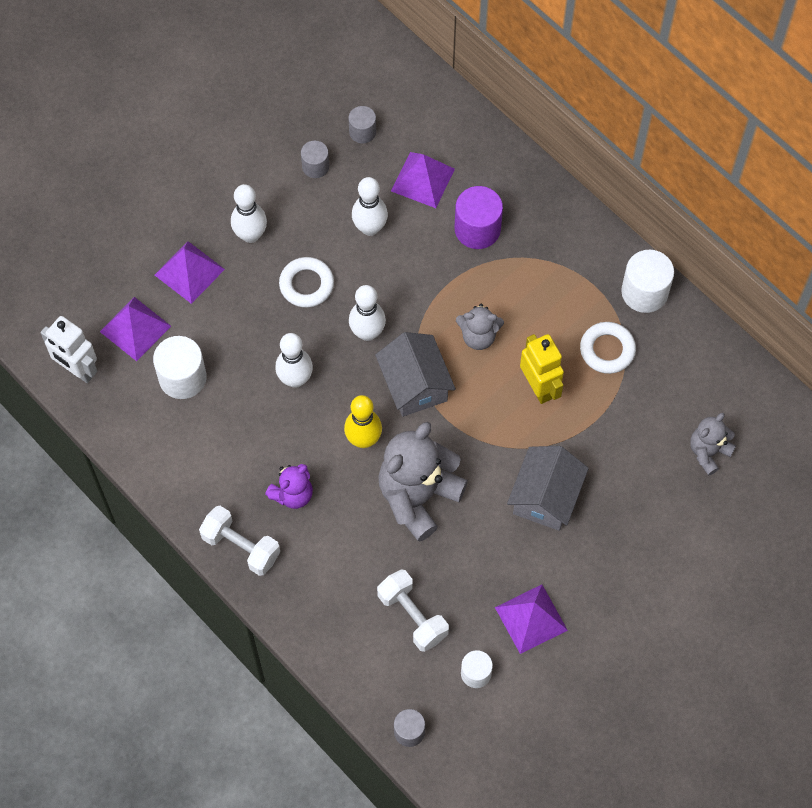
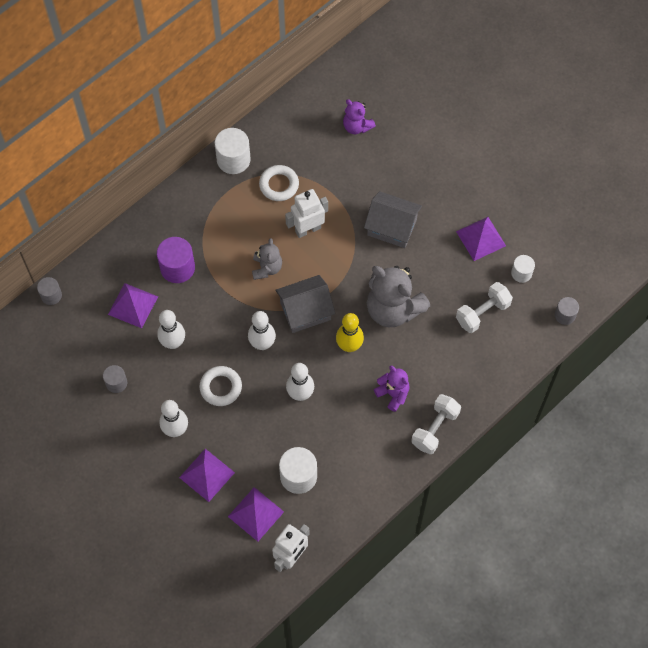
camera: 90 degrees left, 0 degrees up
grey cylinder [349,106,376,143] -> grey cylinder moved to [37,277,62,305]
yellow robot [520,334,564,404] -> white robot [285,189,328,238]
grey teddy bear [690,413,736,476] -> purple teddy bear [343,99,376,134]

